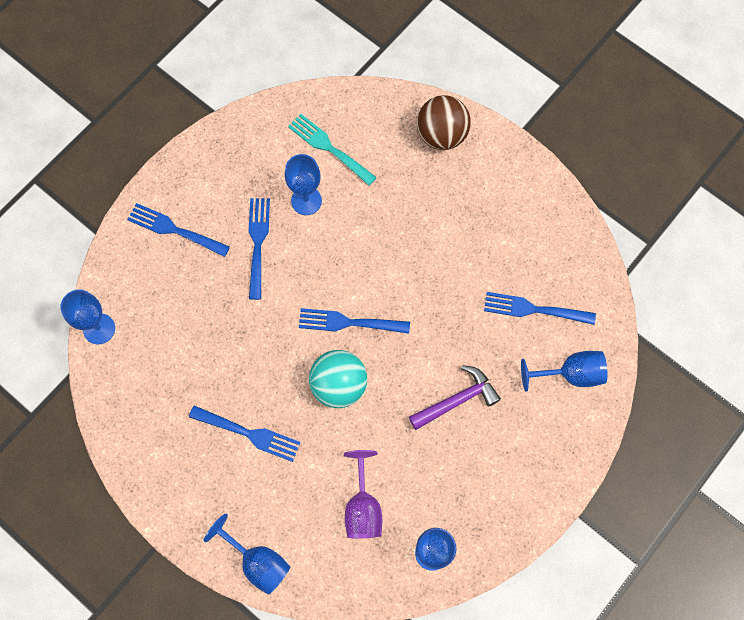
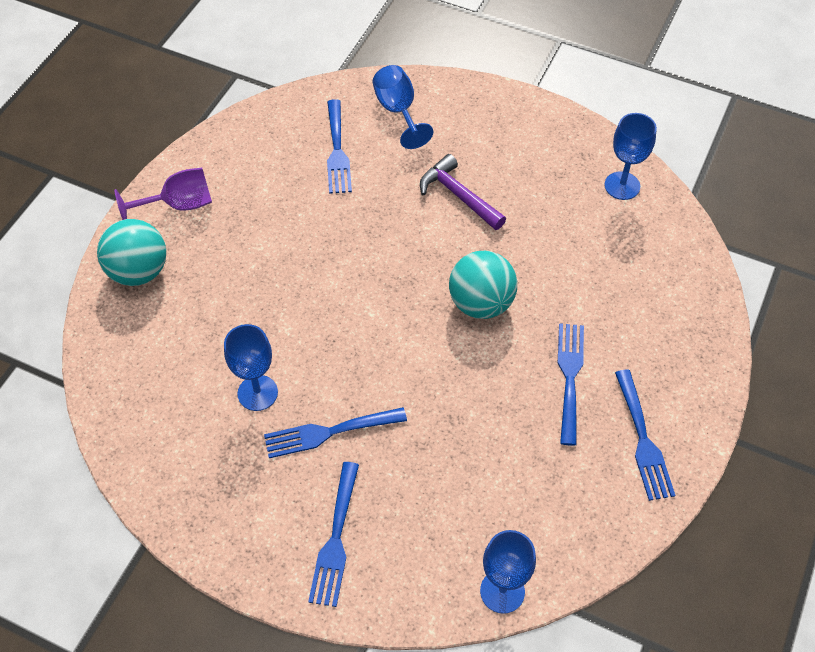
camera: 105 degrees left, 15 degrees down
blue goblet [204,514,291,595] -> none
turquoise fork [288,114,377,186] -> none
blue fork [299,308,410,334] -> blue fork moved to [615,370,675,501]
purple goblet [344,450,382,538] -> purple goblet moved to [114,168,212,220]
brown ball [417,95,471,150] -> turquoise ball [97,219,166,286]

